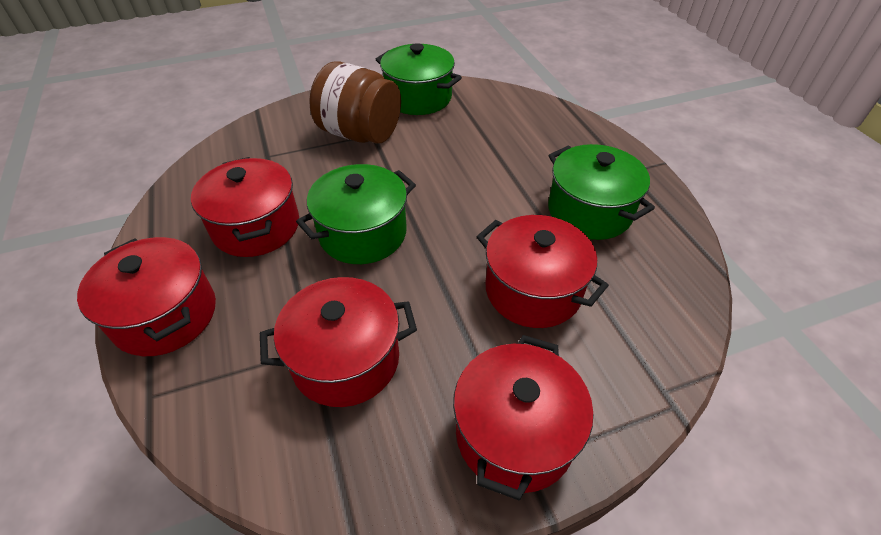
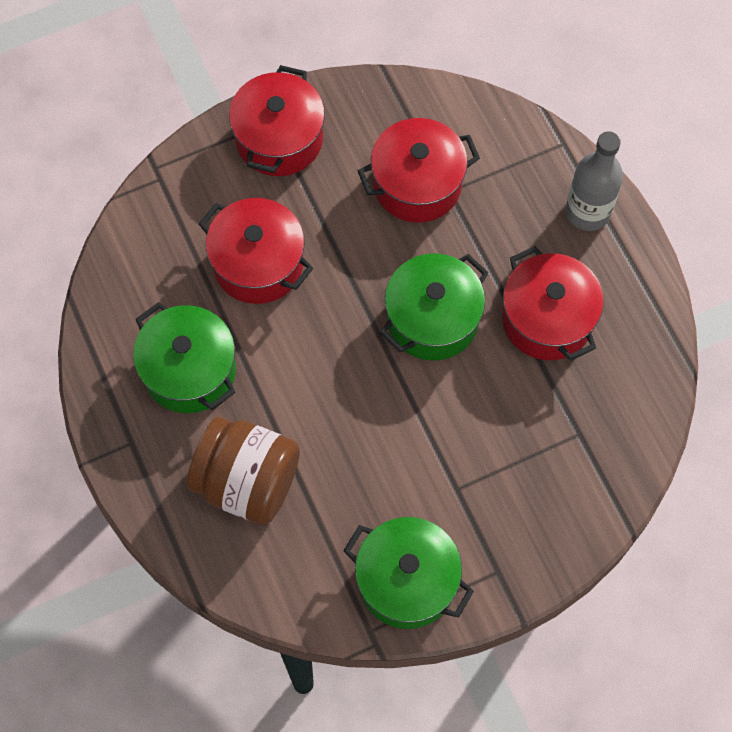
camera: 175 degrees right, 20 degrees up
red pot [77,237,216,356] -> grey bottle [566,131,623,231]
brown jar [309,61,401,144] -> brown jar moved to [187,417,300,525]

